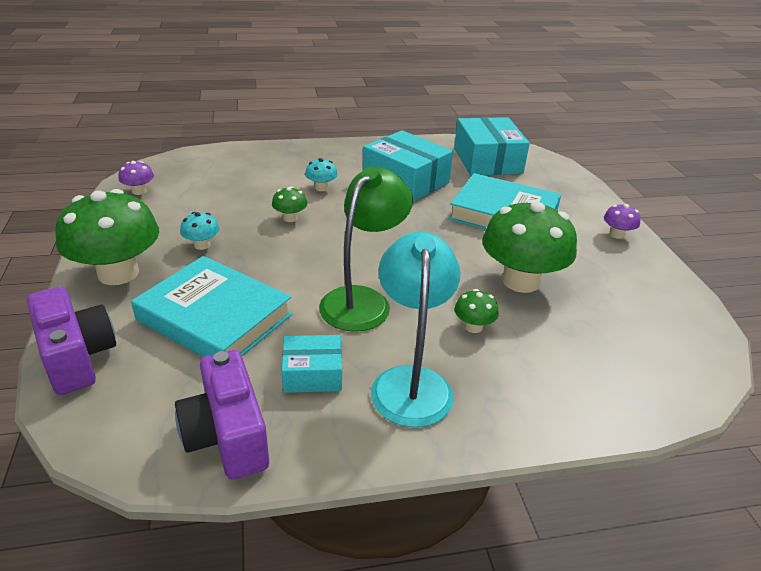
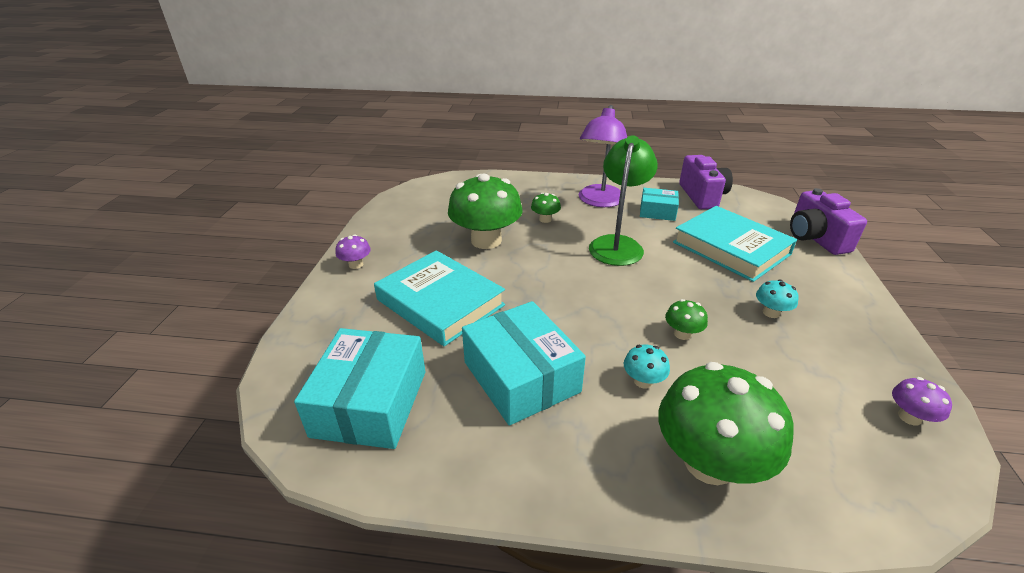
camera: 160 degrees left, 0 degrees up
green mushroom [55,189,159,285] -> green mushroom moved to [658,362,794,485]
green lamp [319,166,413,332] -> green lamp turned 150 degrees clockwise [589,135,658,266]
turquoise lamp [371,232,461,427] -> purple lamp [579,105,627,207]

